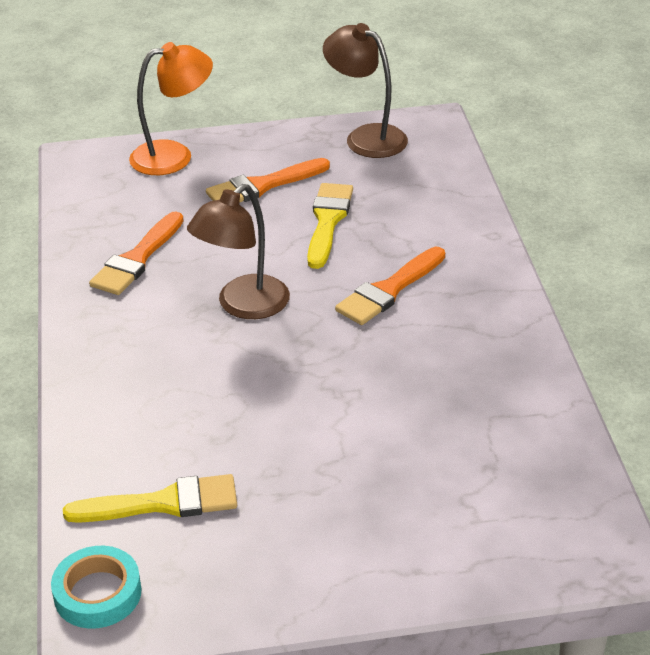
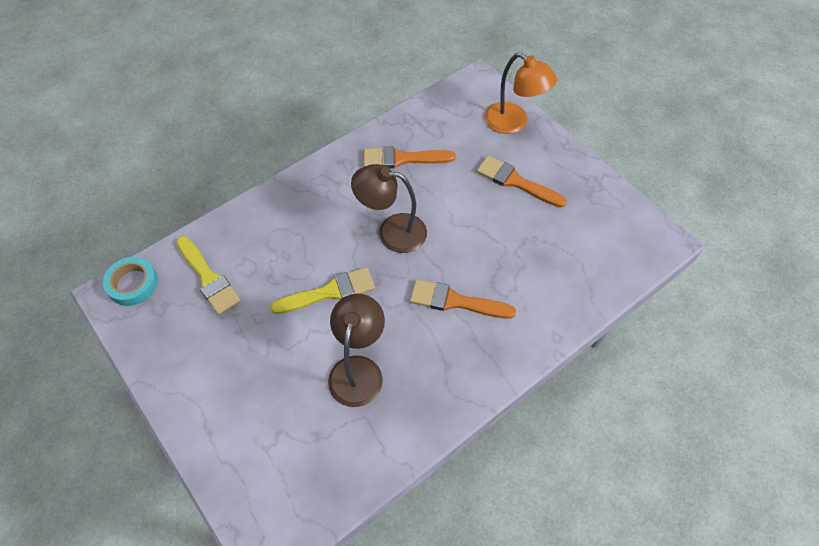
camera: 60 degrees right, 20 degrees up
yellow brush [307,183,353,269] -> yellow brush moved to [270,267,375,314]
brown lamp [323,23,408,158] -> brown lamp moved to [328,293,385,407]

